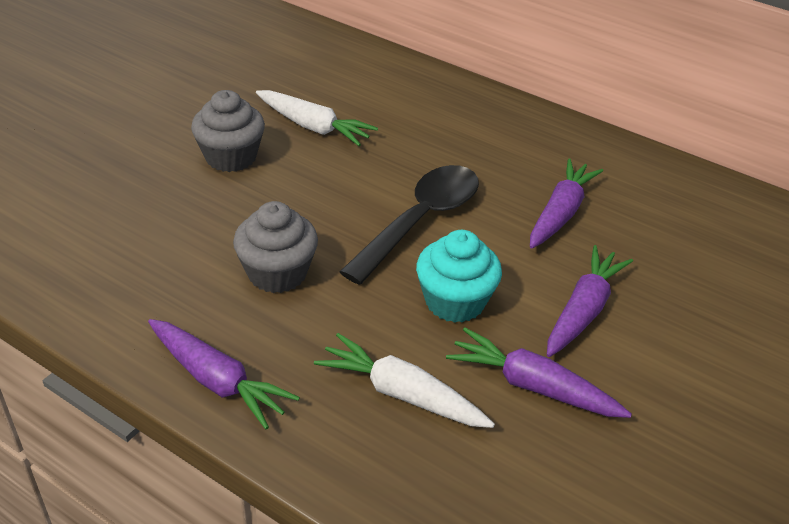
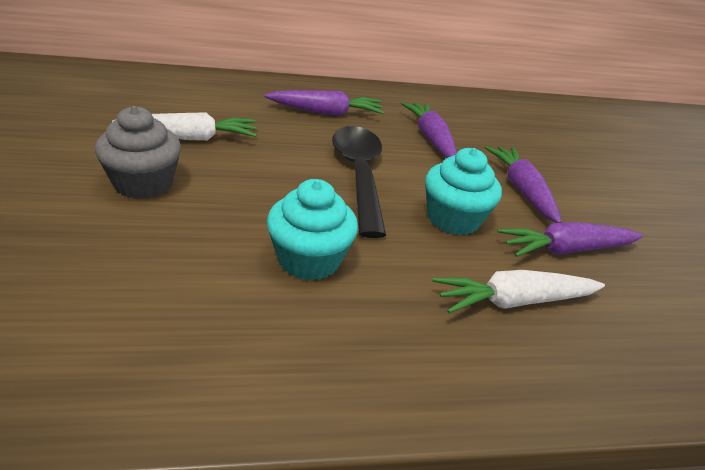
camera: 45 degrees left, 5 degrees down
purple carrot [148,319,300,429] -> purple carrot moved to [264,90,384,116]
grey cupcake [233,201,318,293] -> turquoise cupcake [267,179,358,281]

